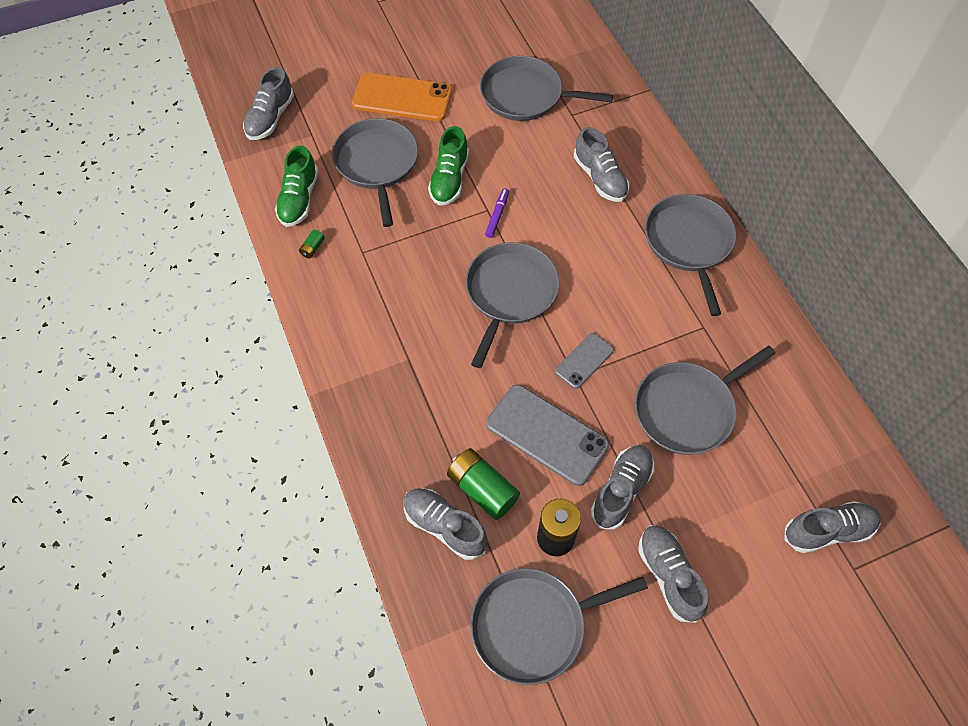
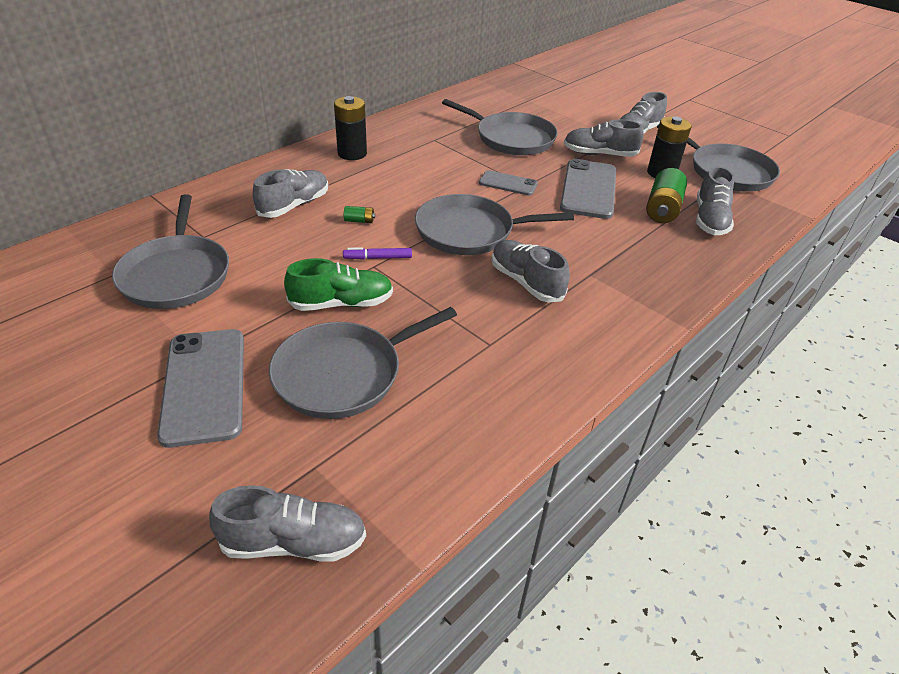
camera: 115 degrees left, 20 degrees down
green shoe [275,146,318,227] -> none
green battery [299,230,325,259] -> green battery moved to [344,206,375,223]
orange phone [352,73,452,121] -> grey phone [157,329,244,448]
grey pan [645,194,736,316] -> black battery [334,96,367,160]
grey shoe [784,501,881,553] -> grey shoe moved to [492,240,570,302]

